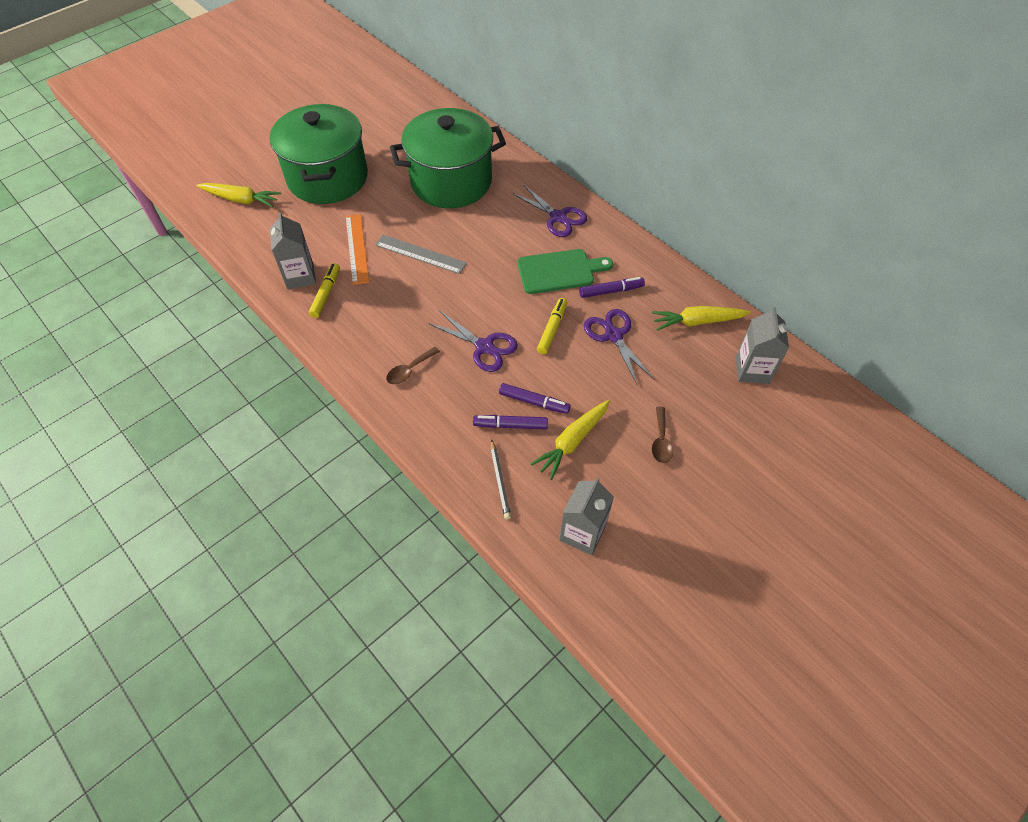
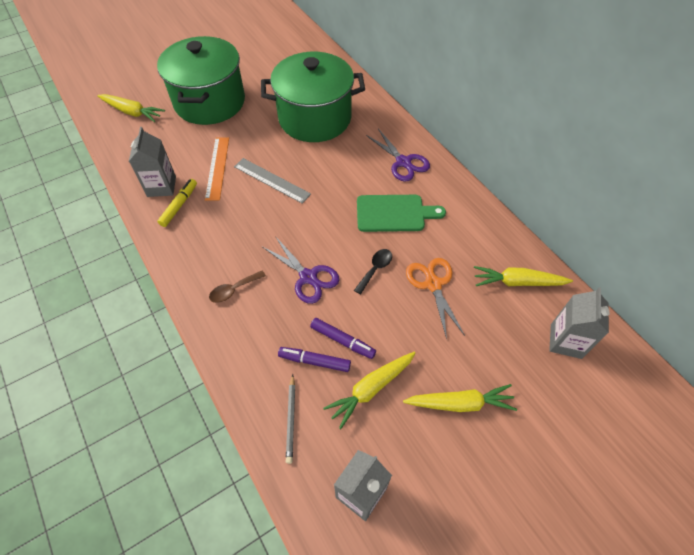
camera: 10 degrees right, 0 degrees up
yellow marker [537,298,567,354] -> black spoon [354,249,392,295]
purple marker [579,277,645,298] -> none
purple scissors [584,309,654,384] -> orange scissors [406,258,465,339]
brown spoon [652,406,673,463] -> yellow carrot [403,384,517,412]

